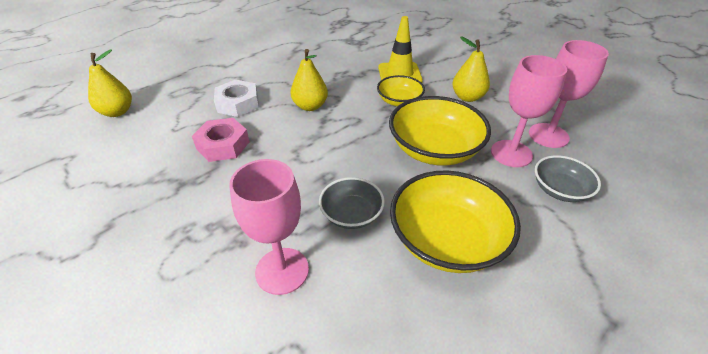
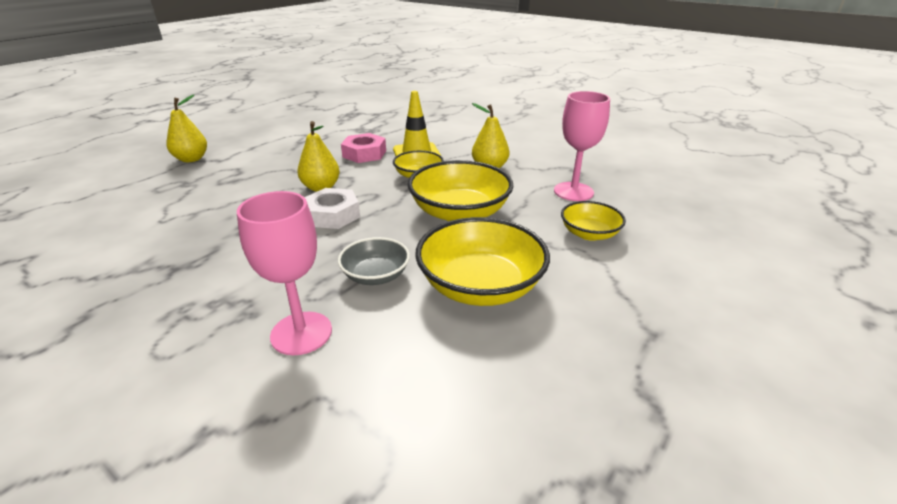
camera: 10 degrees left, 10 degrees down
yellow pear [88,49,132,117] -> yellow pear moved to [166,95,207,162]
pink nut [192,118,250,162] -> pink nut moved to [341,133,386,163]
white nut [214,80,259,117] -> white nut moved to [304,188,360,229]
pink goblet [491,55,567,167] -> none
grey bowl [535,155,601,202] -> yellow bowl [561,201,626,241]

